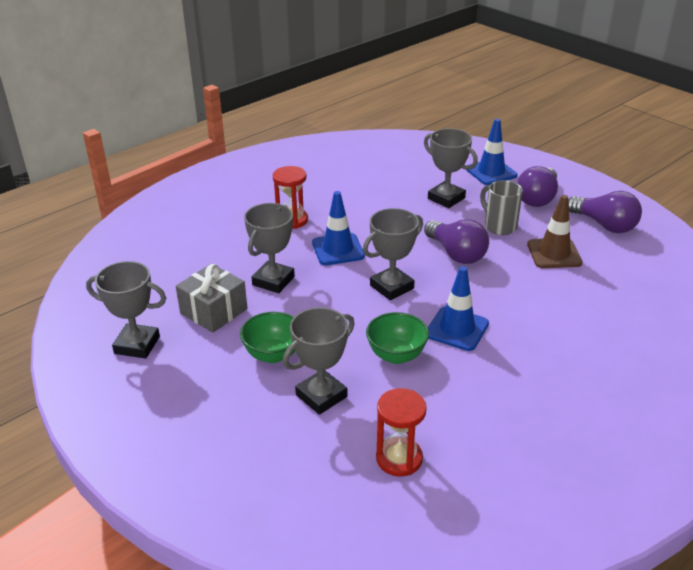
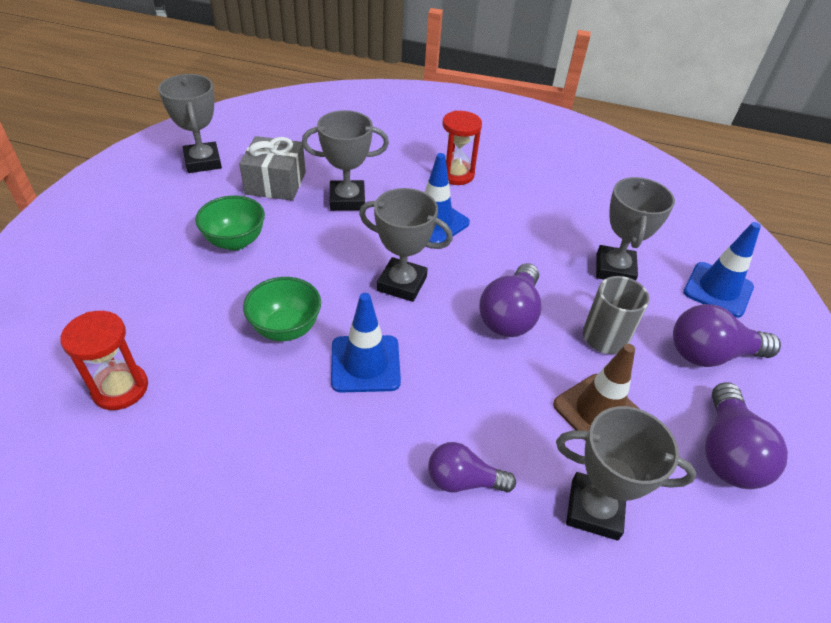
camera: 55 degrees right, 10 degrees up
grey trophy [283,307,355,415] -> grey trophy moved to [556,406,696,541]
none -> purple light bulb [428,442,516,493]

